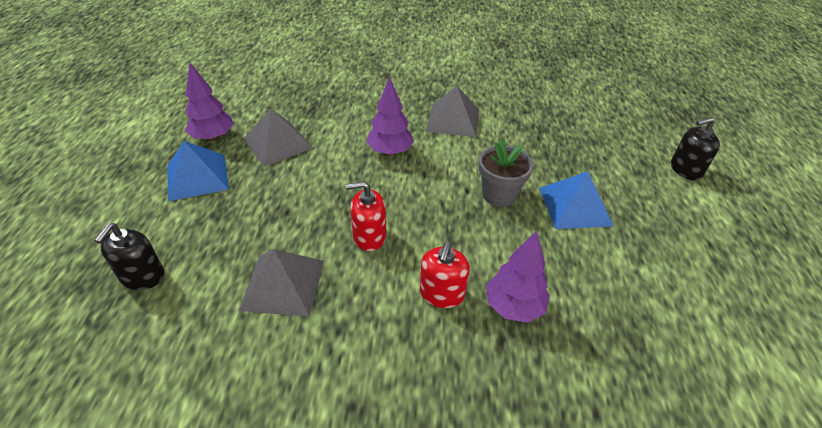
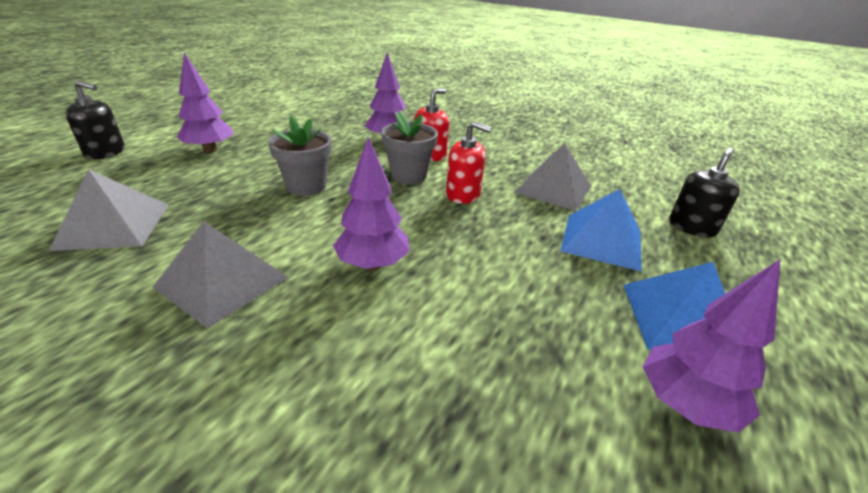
camera: 155 degrees left, 10 degrees down
grey pyramid [243,108,313,167] -> grey pyramid moved to [49,169,169,251]
blue pyramid [539,171,613,229] -> blue pyramid moved to [561,189,642,272]
none -> purple tree [177,52,233,153]
none -> grey flower pot [381,112,438,184]

